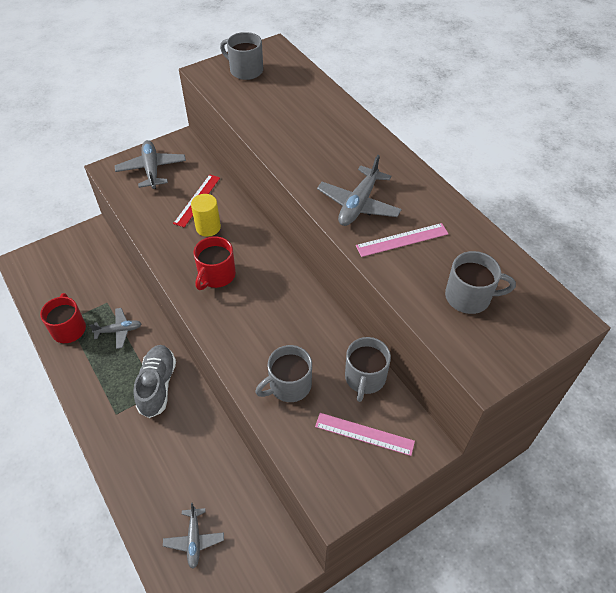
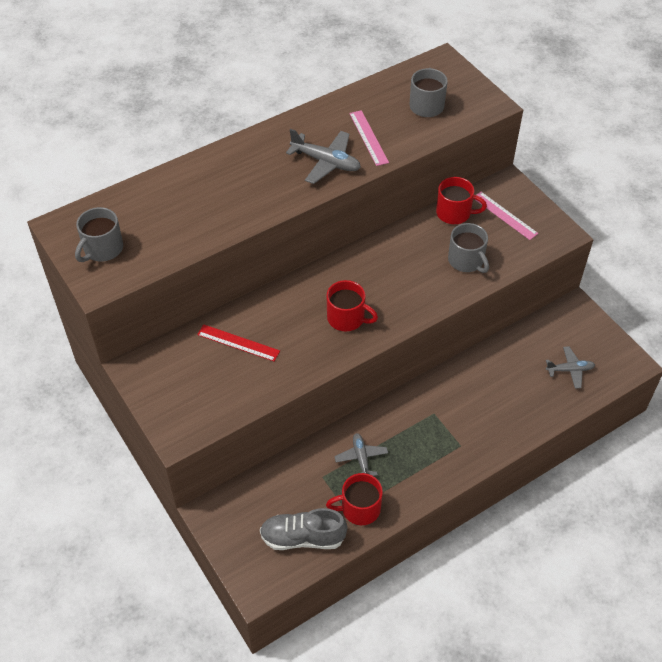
camera: 90 degrees left, 0 degrees up
grey plane [115,140,186,189] -> none
grey shoe [134,345,176,418] -> grey shoe moved to [260,508,348,550]
yellow cylinder [191,194,221,237] -> none
pink ruler [315,413,415,456] -> pink ruler turned 60 degrees counterclockwise [474,192,538,240]
grey mug [345,337,391,402] -> red mug [436,177,487,224]

